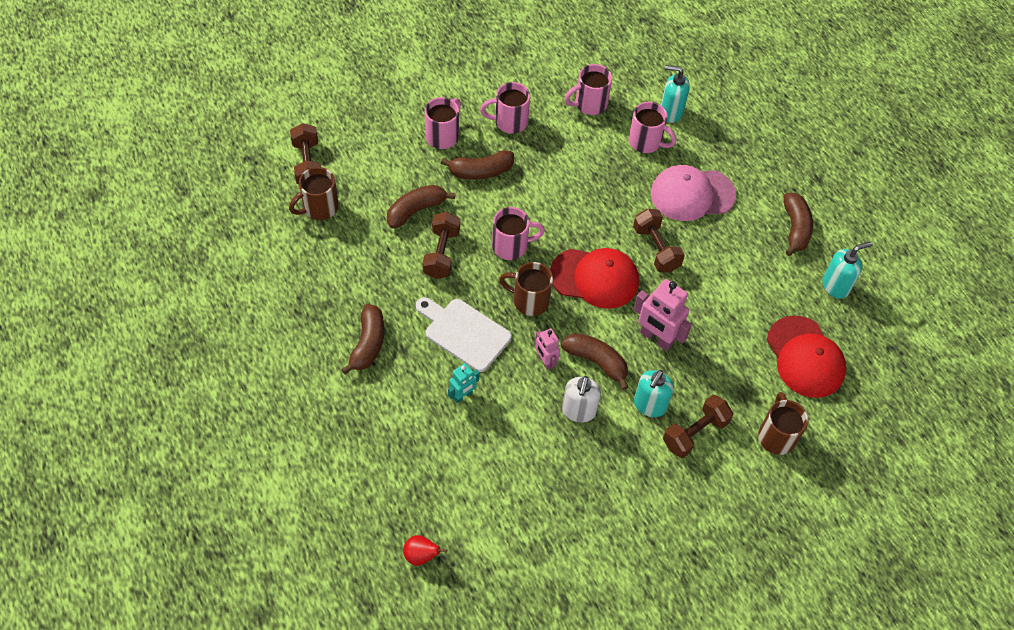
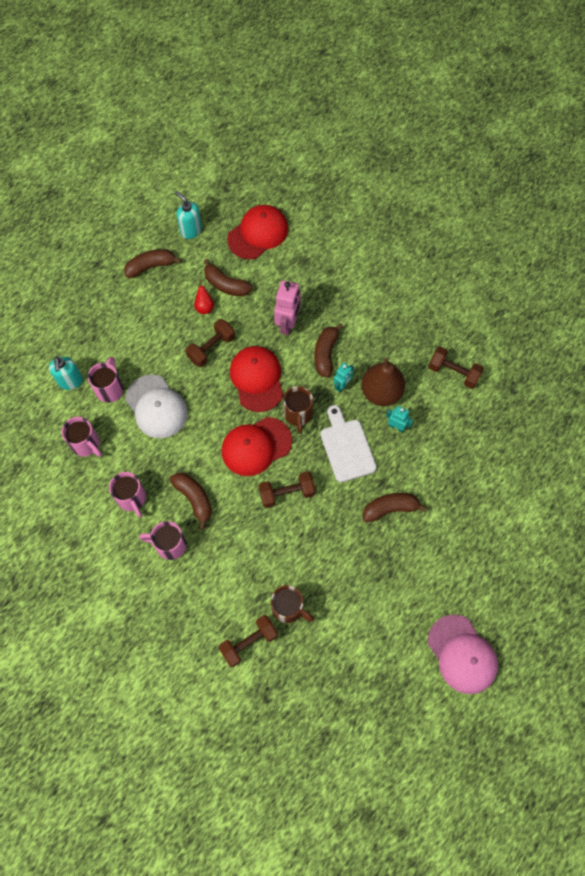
camera: 110 degrees left, 10 degrees up
brown banana [387,185,455,228] -> brown banana moved to [204,259,252,297]
red pear [403,535,447,566] -> red pear moved to [194,280,214,314]
white cutting board [416,297,512,372] -> white cutting board turned 150 degrees clockwise [320,405,377,482]
pink mug [492,207,545,260] -> red cap [222,417,292,476]
pink robot [535,328,560,370] -> turquoise robot [333,363,354,392]
white soap dispenser [562,376,601,423] -> none
turquoise soap dispenser [634,370,674,417] -> none
pink cap [651,165,736,221] -> pink cap moved to [428,615,498,694]
brown dumbbell [663,395,733,458] -> brown dumbbell moved to [428,347,484,389]
brown mug [758,392,808,455] -> none
none -> white cap [125,375,188,438]
none -> brown pear [361,358,405,406]

